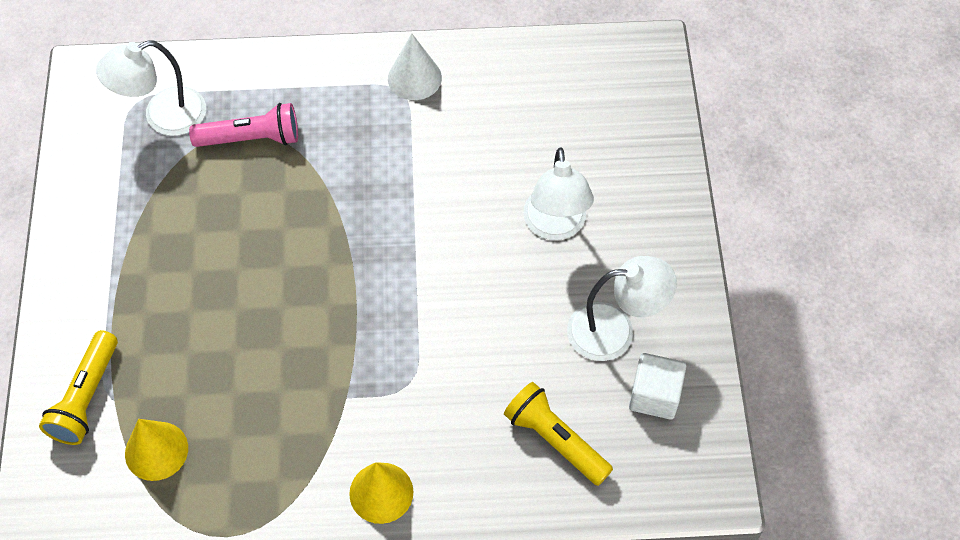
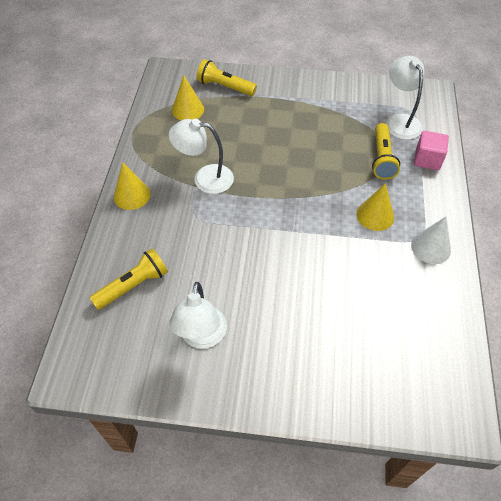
camera: 100 degrees right, 5 degrees down
pink flashlight [189,103,298,147] -> yellow flashlight [372,123,400,180]
white lamp [523,147,594,240] -> white lamp moved to [169,119,234,194]
white cube [629,353,686,419] -> none
none -> yellow cone [357,183,394,231]
none -> pink cube [414,131,449,170]

